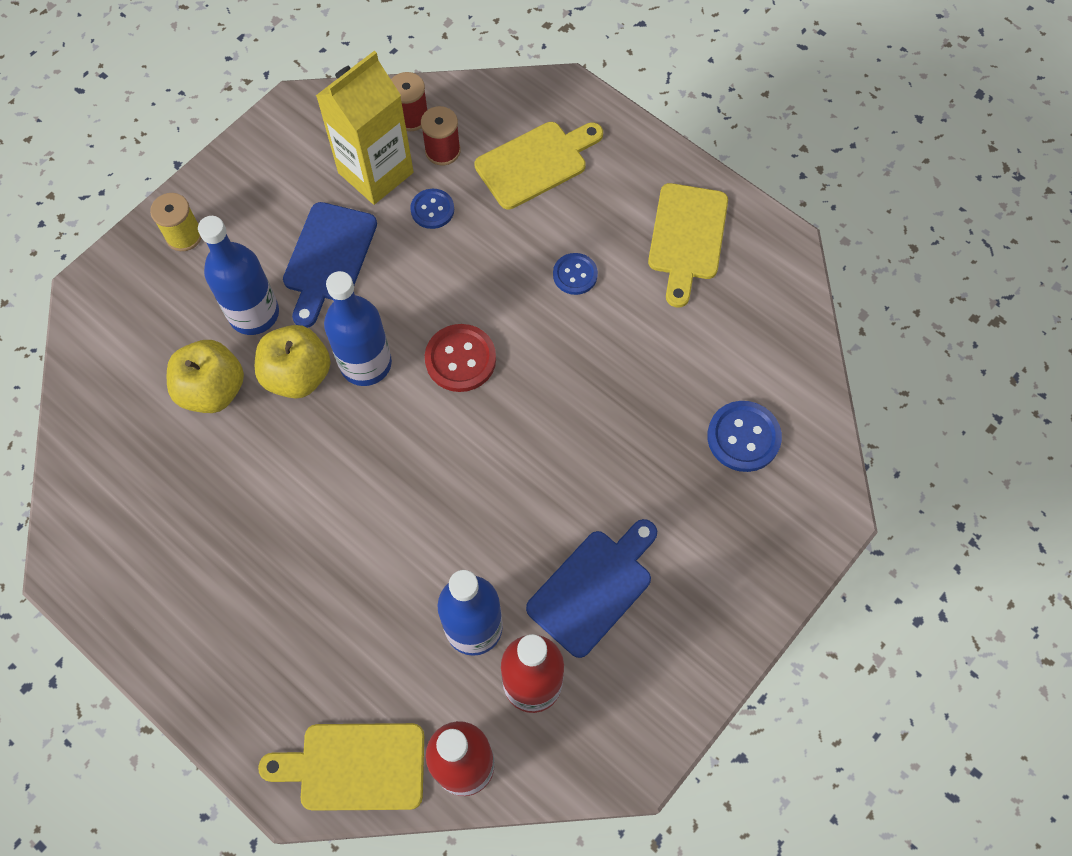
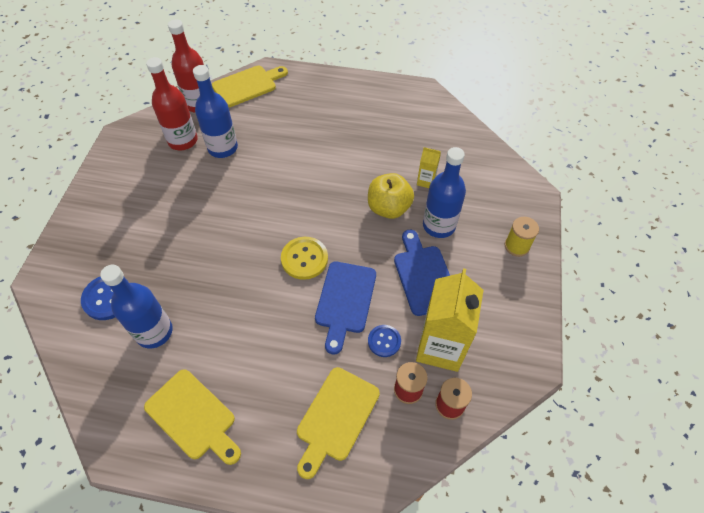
camera: 150 degrees right, 10 degrees down
yellow apple [167,340,244,413] -> yellow carton [417,147,441,188]
blue bottle [324,271,392,386] -> blue bottle moved to [100,265,173,348]
red button [425,324,496,392] -> yellow button [281,237,328,280]
blue cutting board [526,519,657,658] -> blue cutting board moved to [315,261,376,354]
blue button [553,253,598,295] -> none
yellow cutting board [648,183,728,307] -> yellow cutting board turned 150 degrees clockwise [144,369,241,465]

